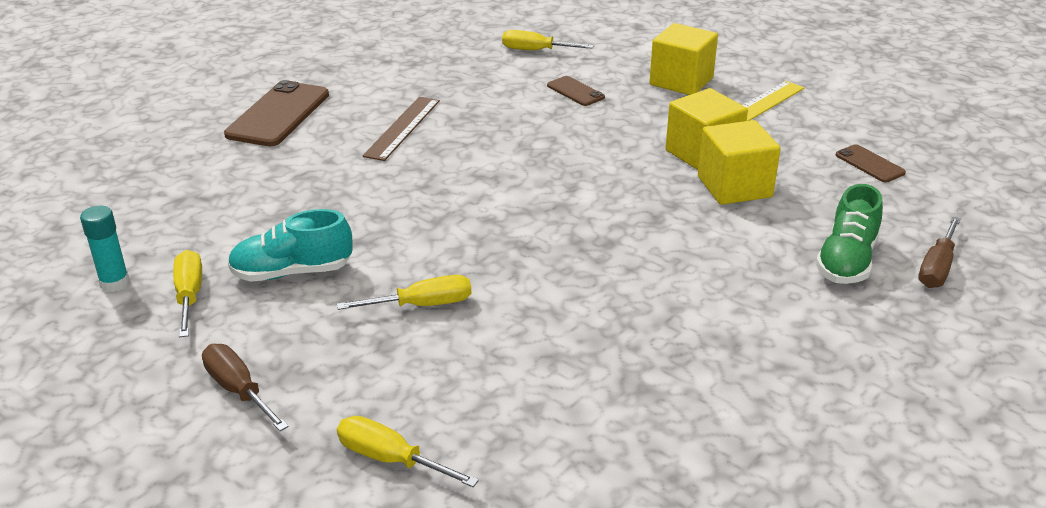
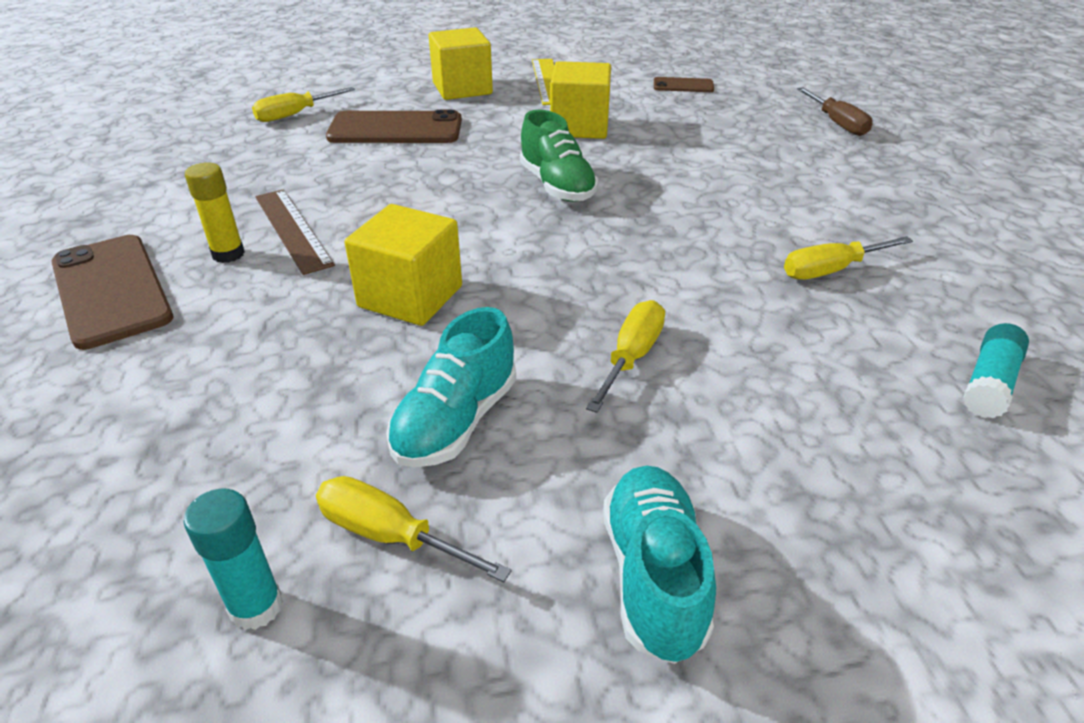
camera: 50 degrees left, 5 degrees up
brown screwdriver [202,344,289,431] -> turquoise shoe [603,466,716,664]
yellow screwdriver [337,416,479,487] -> yellow screwdriver moved to [784,236,913,279]
brown phone [547,76,605,106] -> brown phone [326,110,462,143], size x1.95
yellow cube [698,120,781,205] -> yellow cube moved to [345,204,462,326]
green shoe [816,184,883,284] -> green shoe moved to [520,110,598,202]
none -> yellow glue stick [185,163,245,263]
none -> turquoise glue stick [963,323,1029,419]

